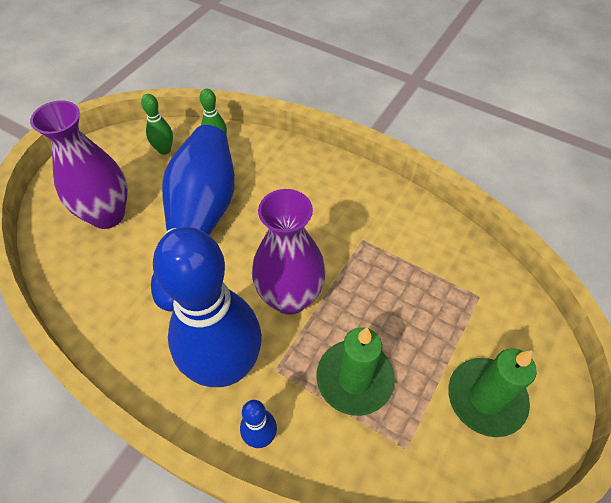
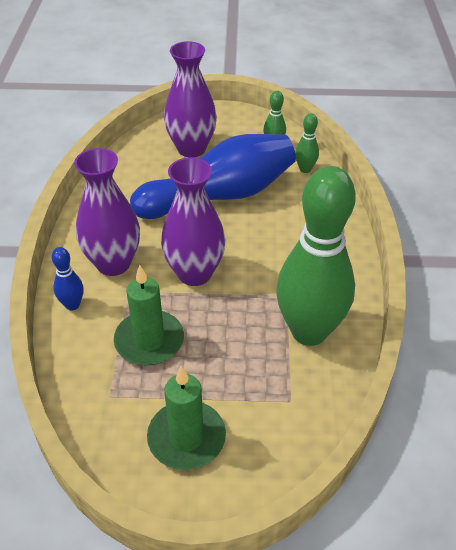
camera: 60 degrees right, 10 degrees down
blue bowling pin [153,227,262,387] -> purple vase [74,148,140,276]
none -> green bowling pin [276,166,356,346]

